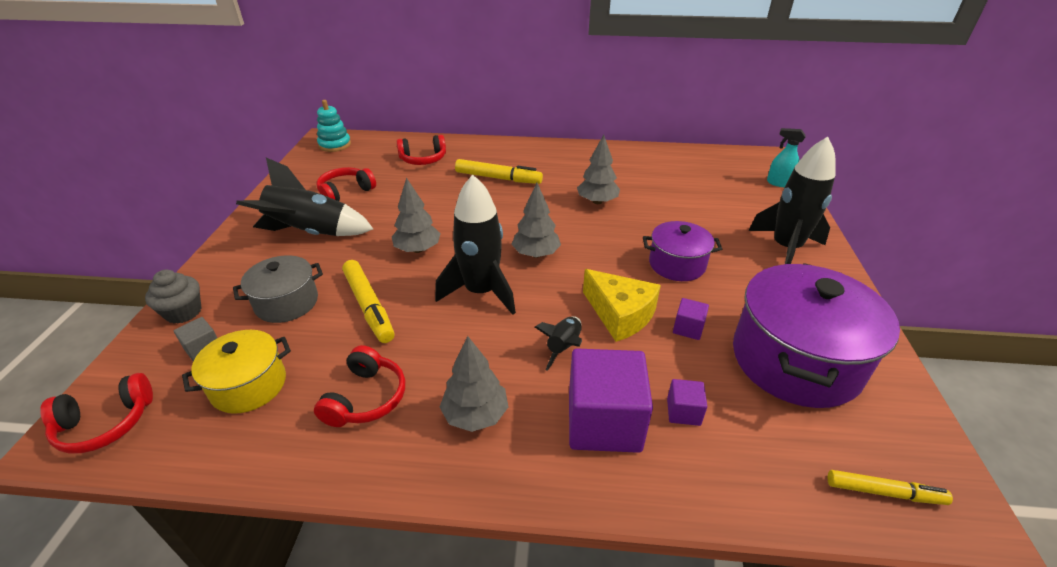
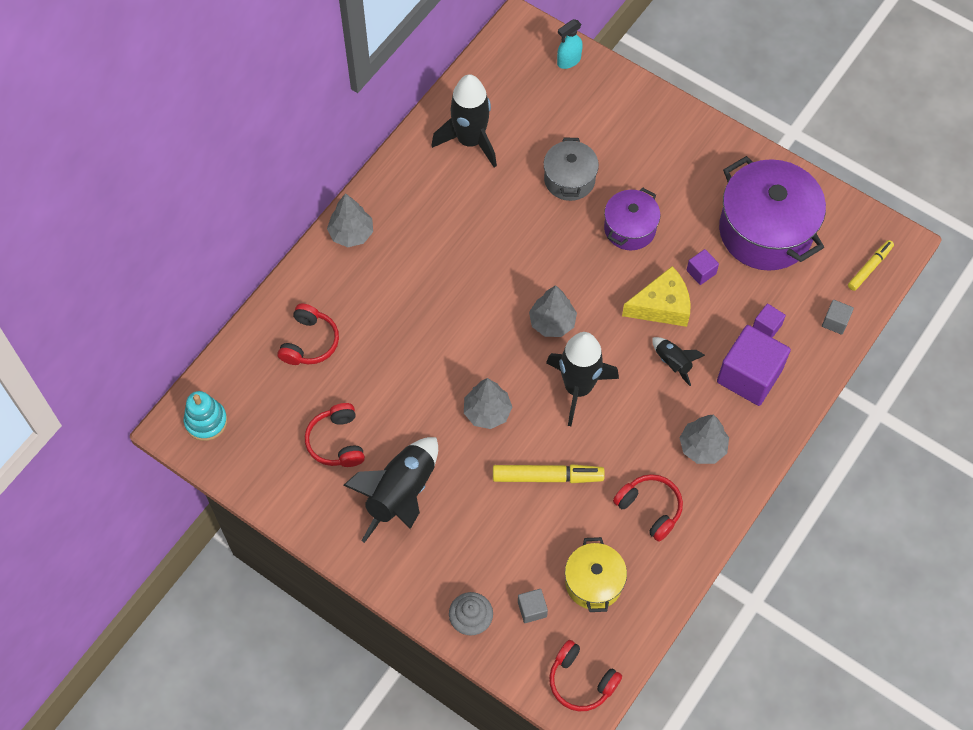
camera: 60 degrees left, 25 degrees up
red headphones [40,373,153,454] -> red headphones turned 120 degrees clockwise [549,640,622,711]
grey pot [233,255,323,323] -> grey pot moved to [543,137,599,201]
yellow marker [455,159,543,184] -> none
grey tree [577,135,620,204] -> grey tree moved to [327,193,373,247]
black rocket [749,137,836,264] -> black rocket moved to [432,74,497,168]
none -> grey cube [822,300,854,335]

